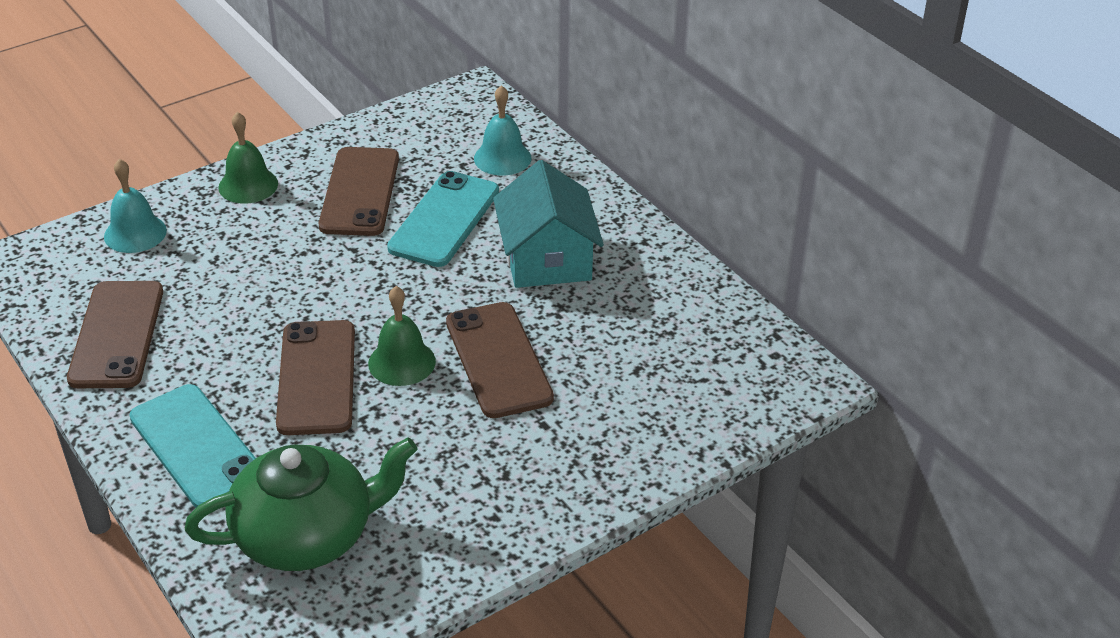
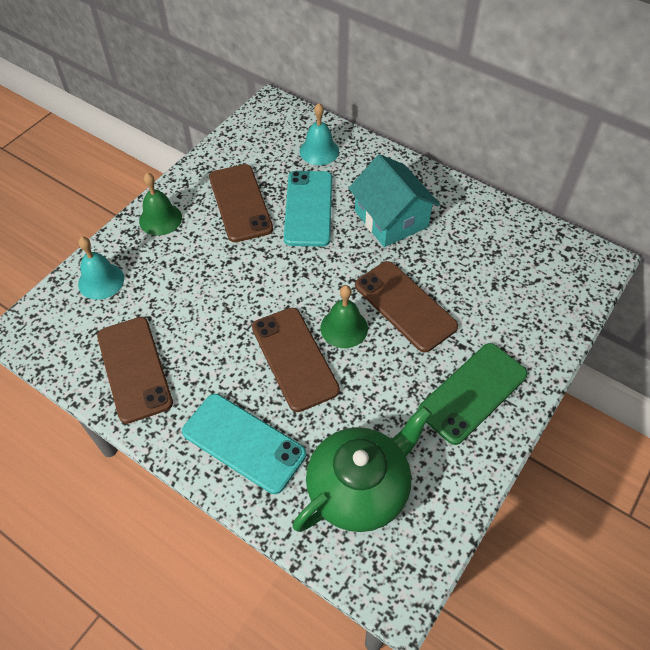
camera: 20 degrees left, 15 degrees up
none -> green phone [418,343,527,445]

